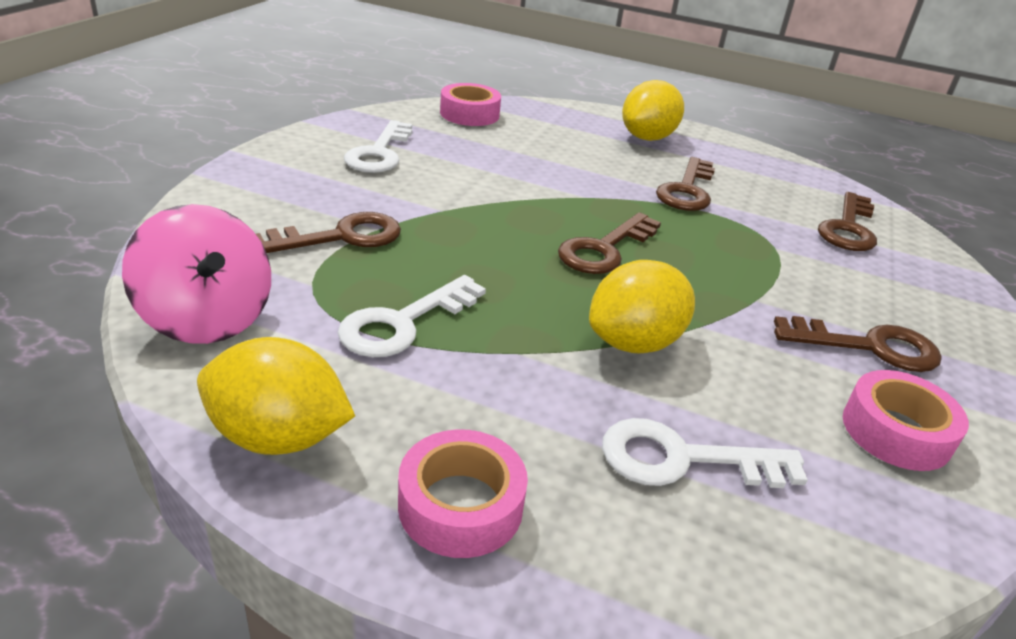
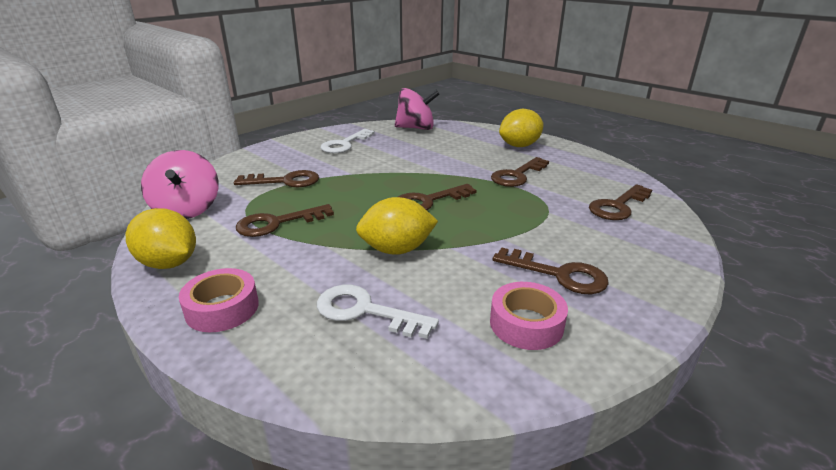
camera: 25 degrees right, 5 degrees down
white key [338,275,486,357] -> brown key [236,204,334,237]
pink tape [440,83,501,126] -> pink spinning top [395,88,439,130]

